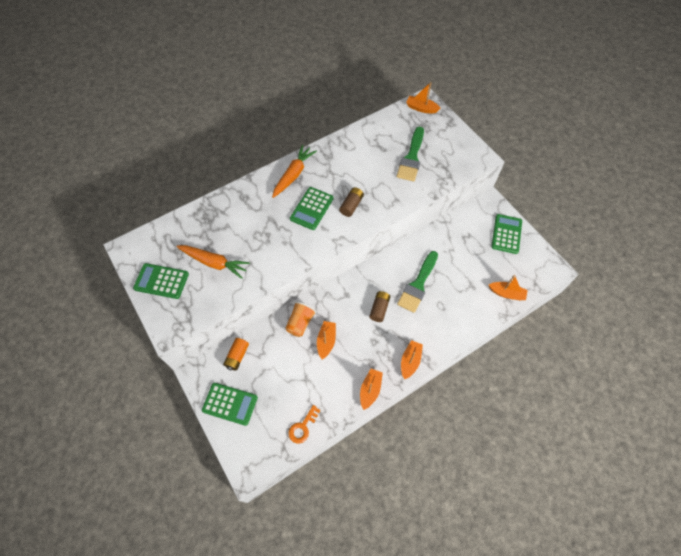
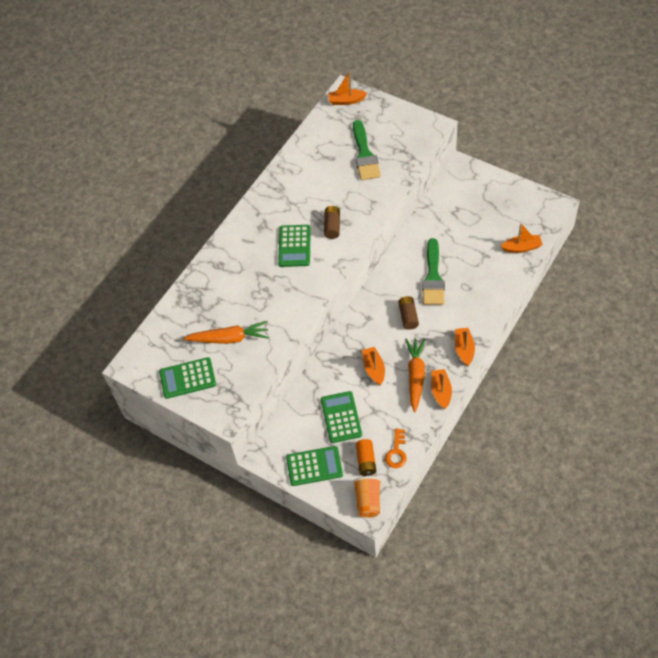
camera: 20 degrees left, 5 degrees down
orange battery [223,338,249,371] -> orange battery moved to [356,439,376,476]
orange carrot [272,145,317,198] -> orange carrot moved to [405,338,426,412]
orange cup [285,301,317,337] -> orange cup moved to [353,477,382,518]
green calculator [491,214,522,254] -> green calculator moved to [321,391,362,443]

